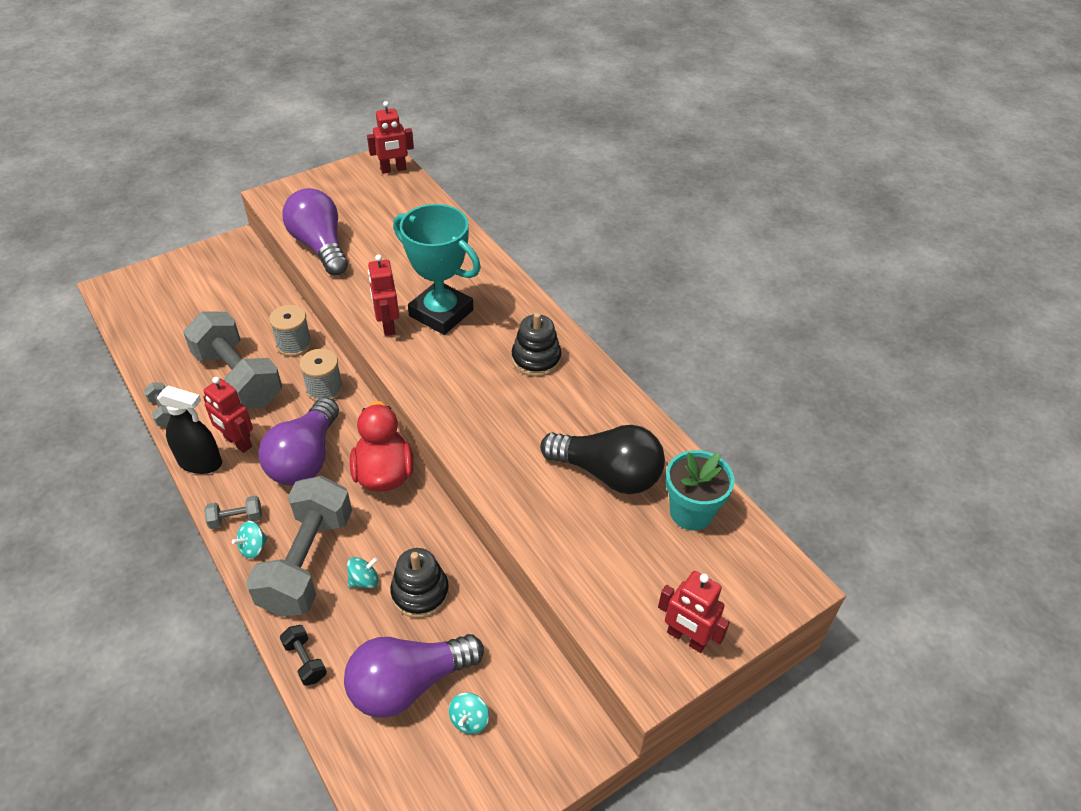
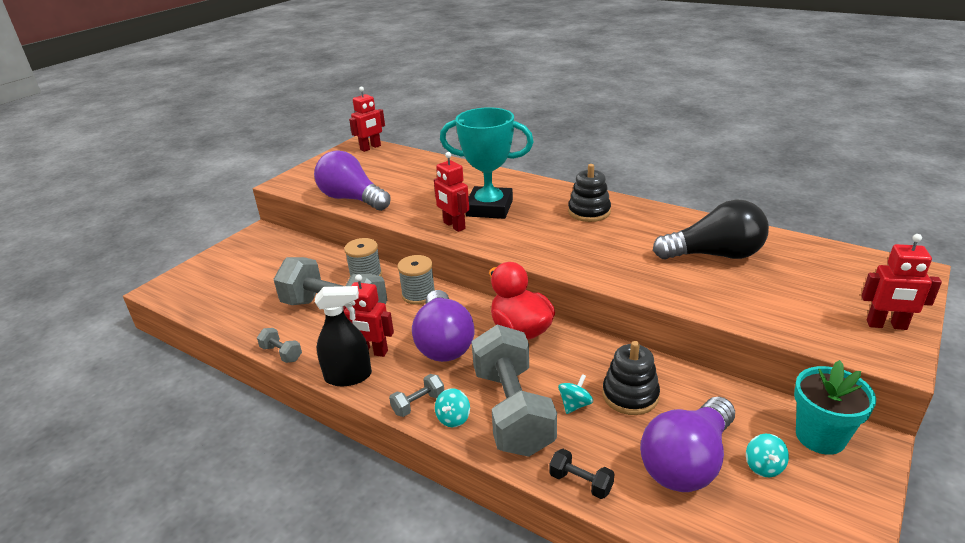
camera: 20 degrees left, 15 degrees down
turquoise flower pot [666,450,735,530] -> turquoise flower pot moved to [794,360,876,455]

